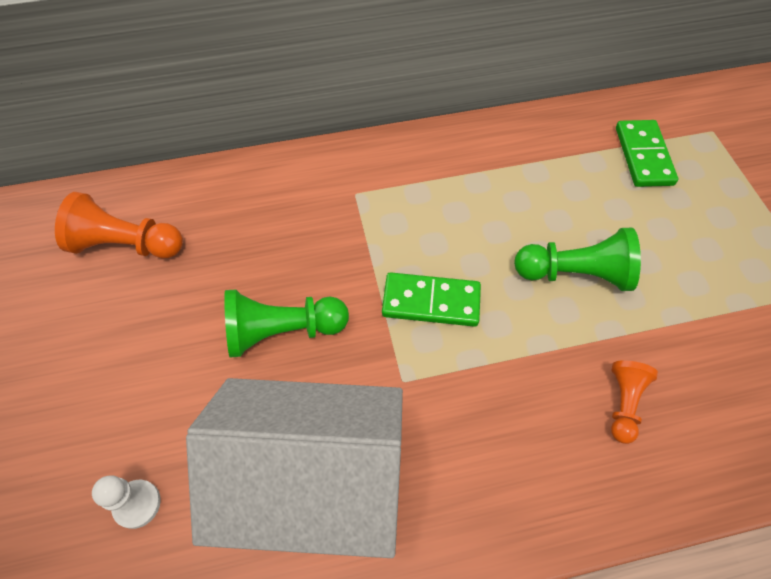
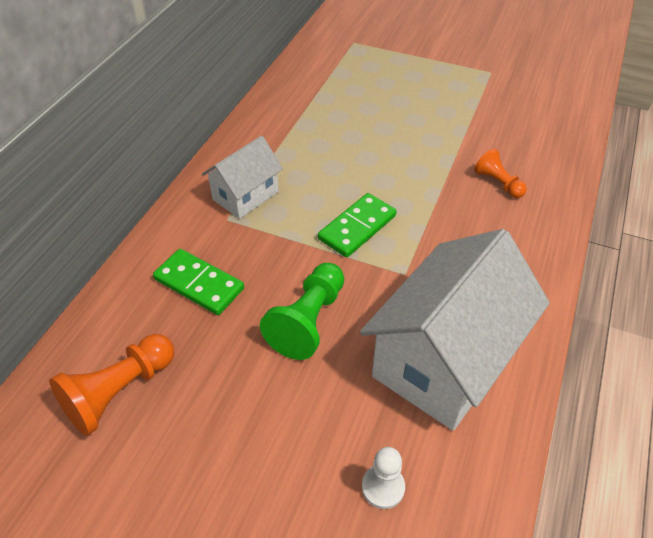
camera: 55 degrees left, 10 degrees down
green pawn [514,228,641,291] -> none
green domino [616,120,678,187] -> green domino moved to [153,249,244,315]
none -> white house [202,136,283,219]

